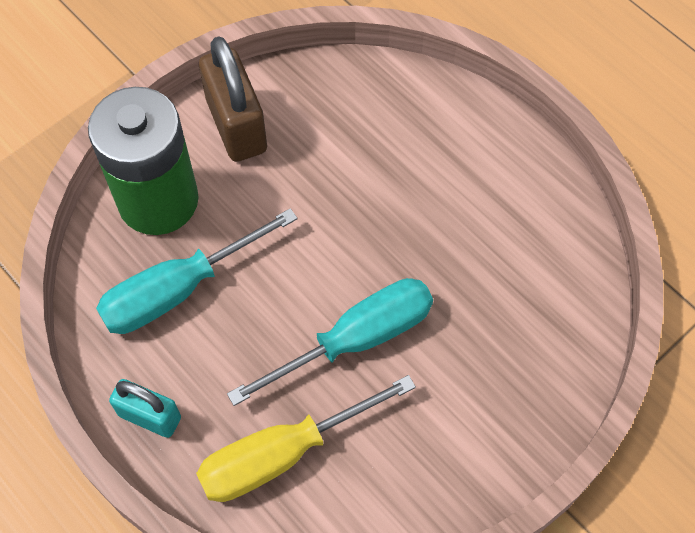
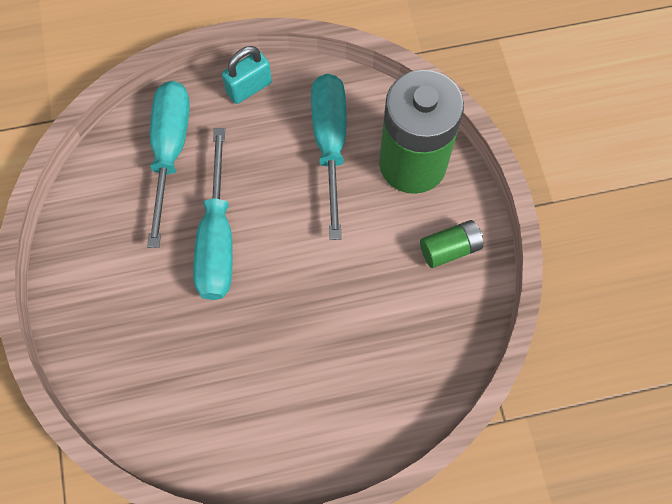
camera: 120 degrees right, 5 degrees up
yellow screwdriver [196,375,416,502] -> turquoise screwdriver [147,81,190,248]
brown padlock [199,37,267,162] -> green battery [420,220,484,268]

